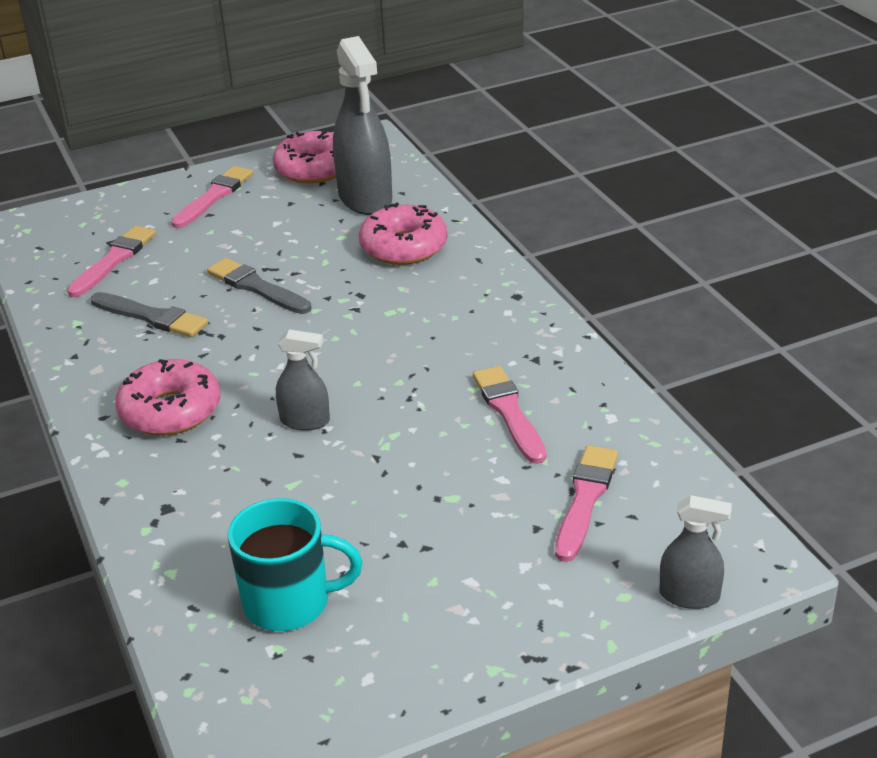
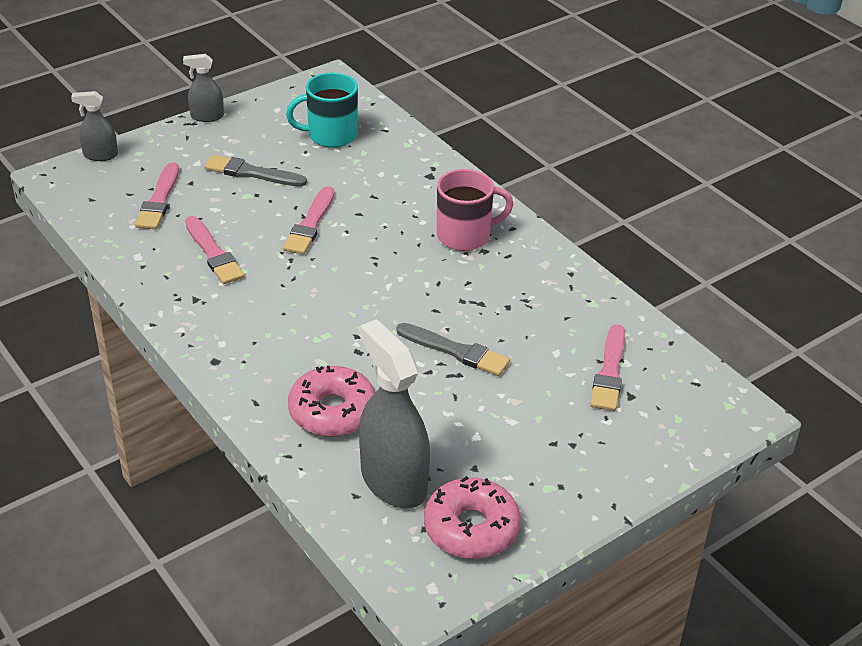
camera: 165 degrees right, 5 degrees up
grey brush [91,292,208,337] -> grey brush moved to [204,155,307,187]
pink donut [115,359,220,435] -> pink mug [437,169,514,251]
pink brush [171,166,253,228] -> pink brush moved to [283,186,334,255]
grey spray bottle [276,329,330,431] -> grey spray bottle moved to [183,54,224,122]

